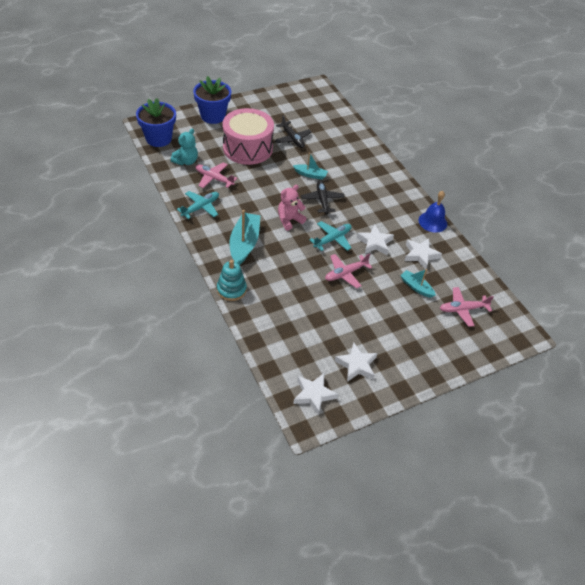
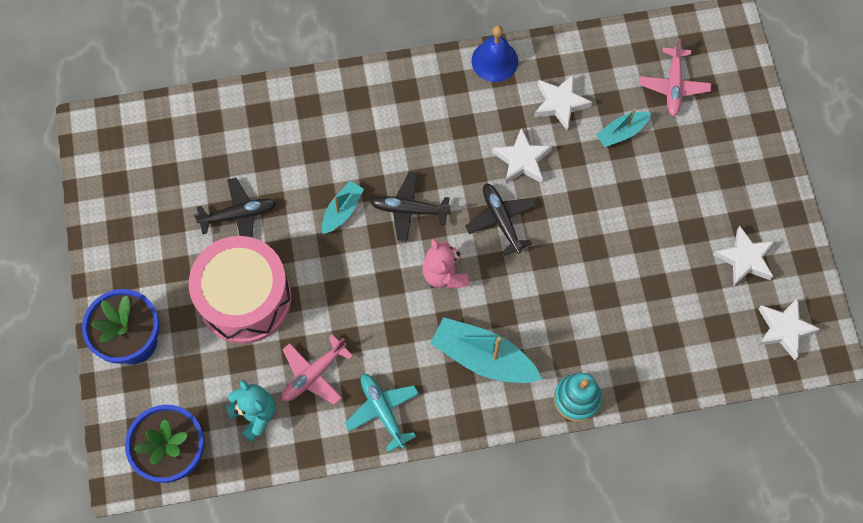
camera: 70 degrees left, 20 degrees up
turquoise plane [310,221,352,251] -> black plane [465,183,537,256]
pink plane [325,253,372,288] -> none

